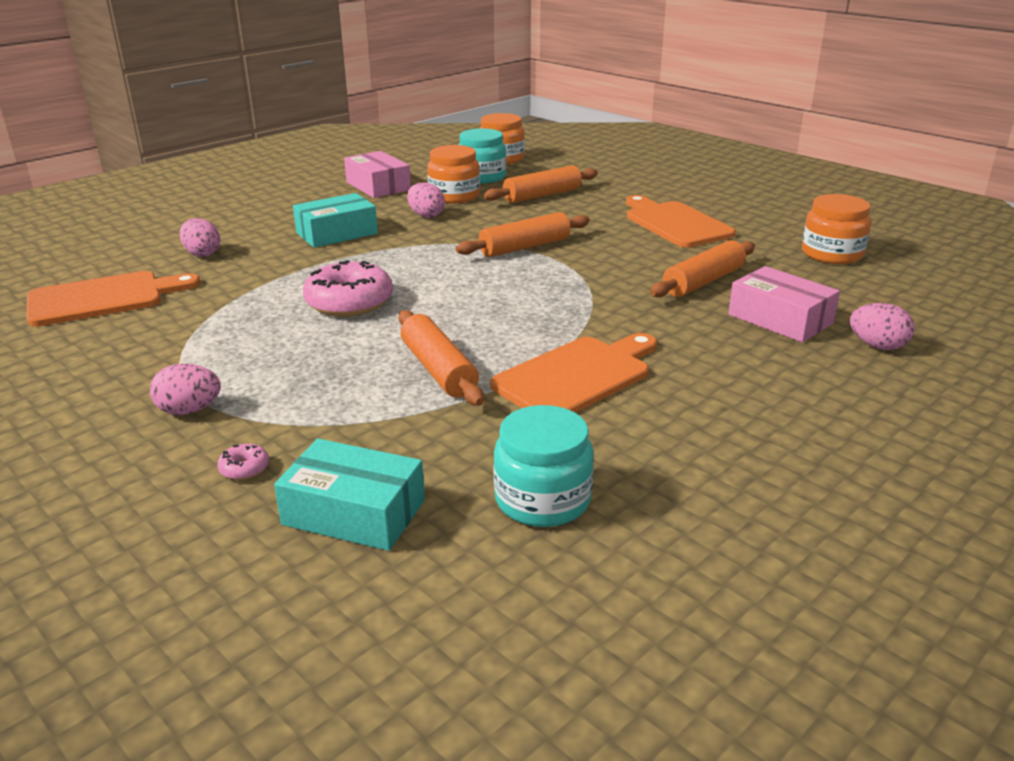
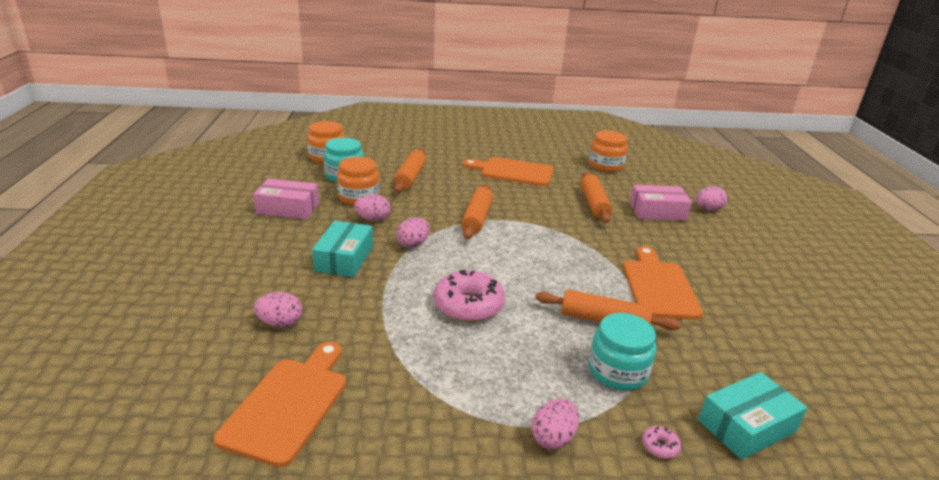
camera: 50 degrees left, 0 degrees up
turquoise jar [493,405,594,527] -> turquoise jar moved to [589,313,656,391]
none -> pink egg [396,217,429,248]

